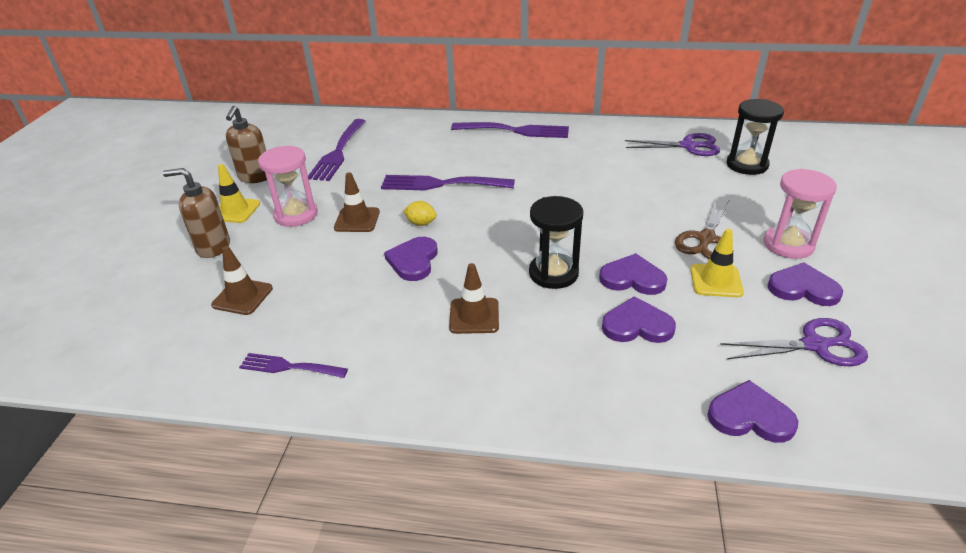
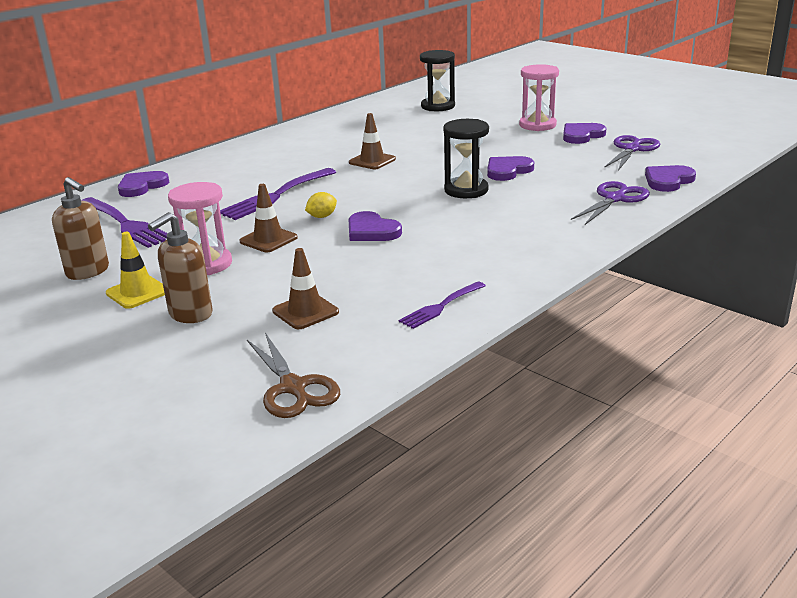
camera: 55 degrees left, 10 degrees down
brown traffic cone [449,263,499,334] -> brown traffic cone moved to [349,113,396,169]
purple fork [451,122,569,138] -> none
purple heart [602,296,676,343] -> purple heart moved to [118,171,169,197]
purple scissors [625,133,720,156] -> purple scissors moved to [571,181,650,225]
brown scissors [675,198,729,259] -> brown scissors moved to [247,333,340,418]
yellow traffic cone [690,229,744,297] -> none

